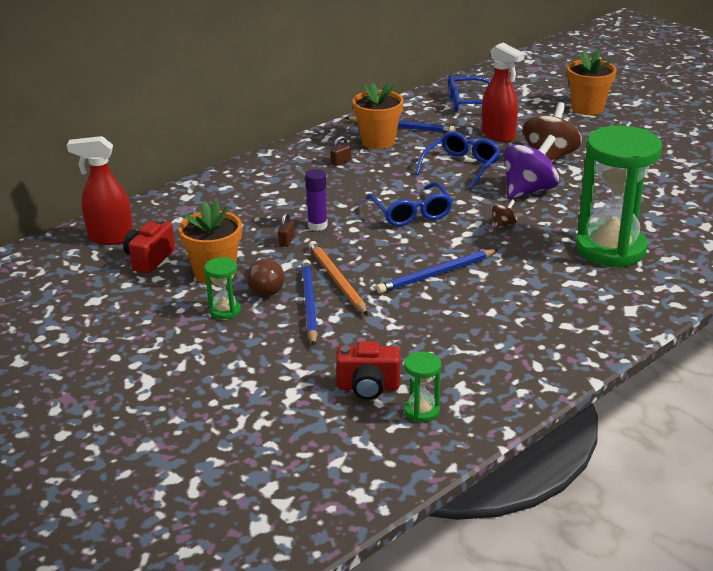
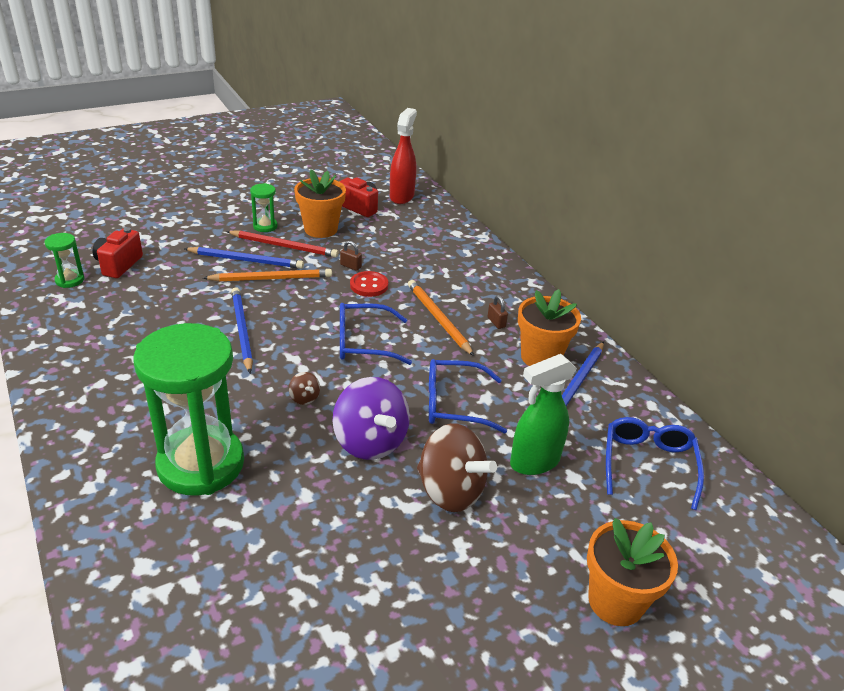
camera: 100 degrees right, 5 degrees up
brown light bulb [247,257,285,296] -> red pencil [226,230,339,258]
purple glue stick [305,169,328,231] -> red button [350,271,388,297]
blue glasses [415,131,501,189] -> blue glasses turned 135 degrees clockwise [429,359,507,433]
red spray bottle [482,43,525,142] -> green spray bottle [510,354,577,475]
none -> orange pencil [408,280,474,356]

